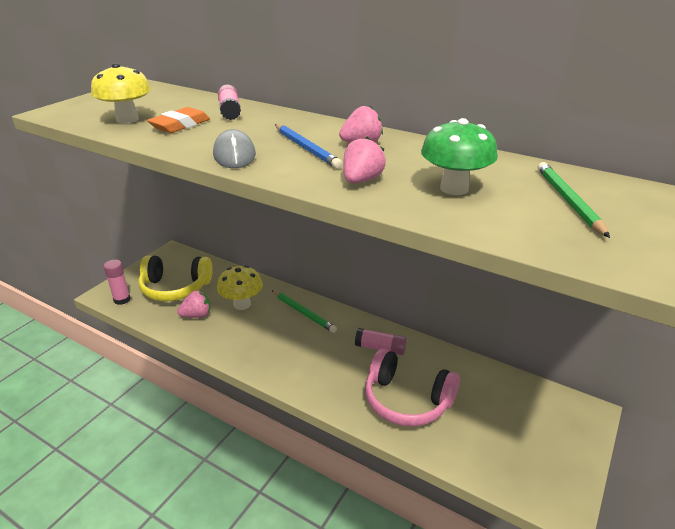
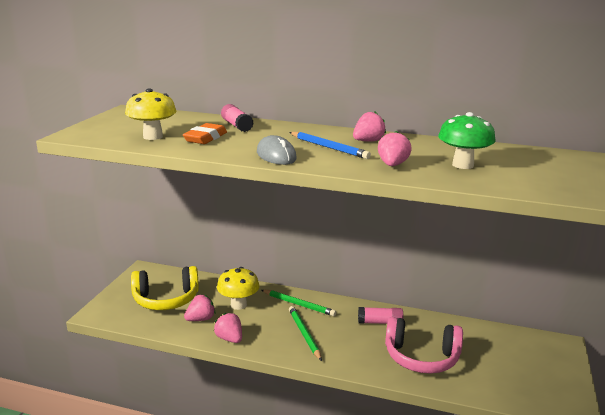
camera: 15 degrees left, 10 degrees down
pink glue stick [103,260,131,305] -> none
green pencil [538,162,610,238] -> green pencil moved to [289,306,322,361]
none -> pink strawberry [214,313,242,343]

